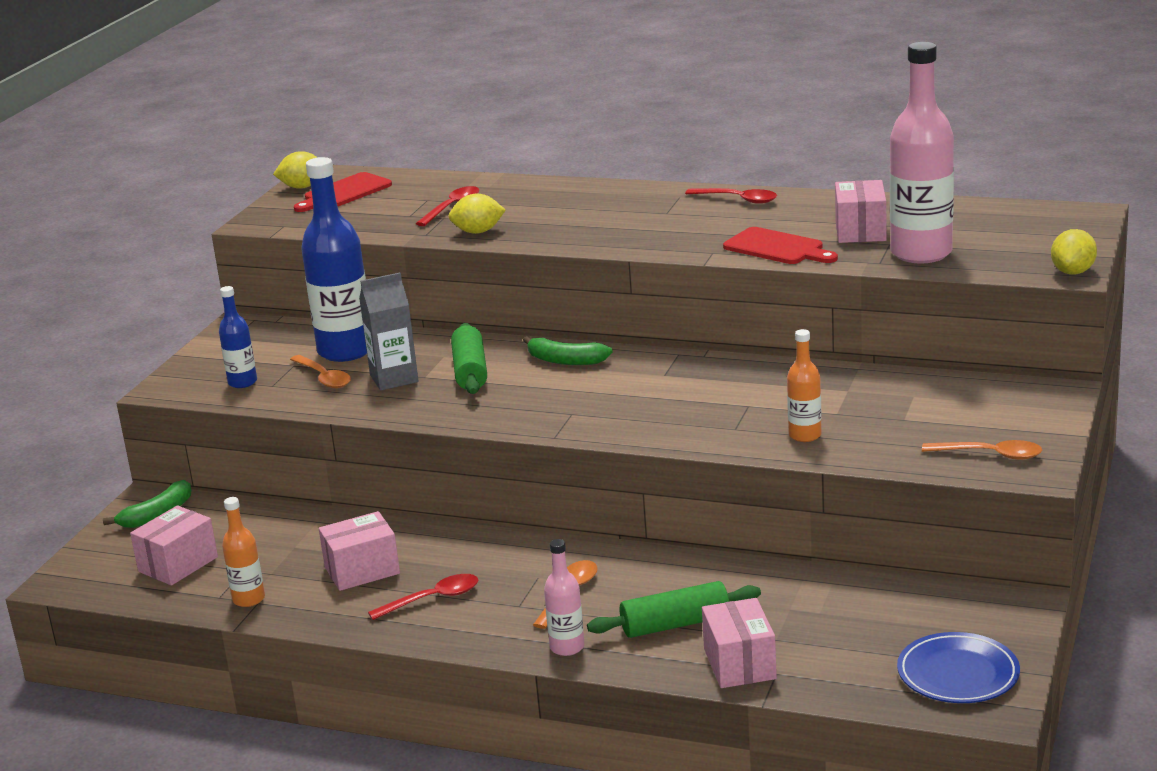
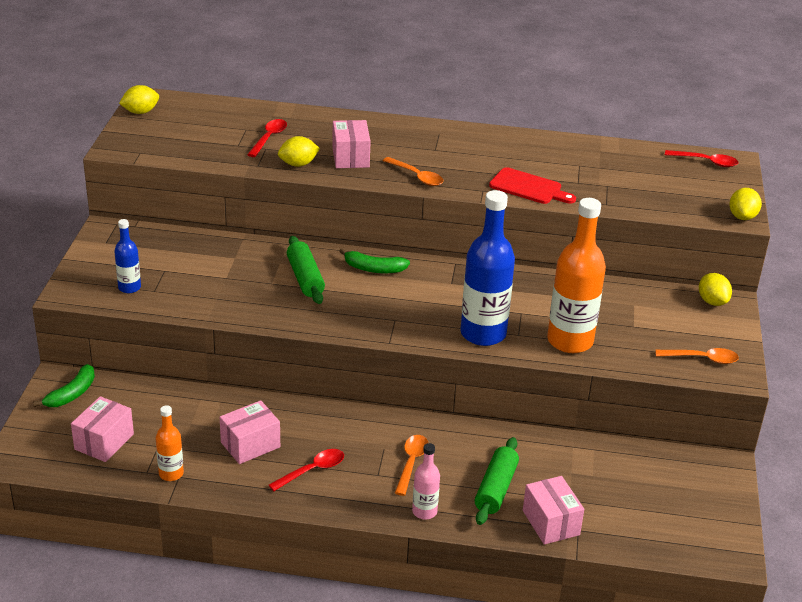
camera: 15 degrees left, 10 degrees up
orange spoon [290,355,351,389] -> orange spoon moved to [383,157,443,186]
red cutting board [294,172,392,212] -> none
blue bottle [301,157,367,362] -> blue bottle moved to [460,190,515,346]
grey carton [359,273,418,391] -> none
green rolling pin [587,581,761,638] -> green rolling pin turned 45 degrees counterclockwise [475,437,519,525]
red spoon [685,188,777,204] -> red spoon moved to [665,150,738,167]
orange bottle [787,329,822,442] -> orange bottle [547,198,606,353], size x2.00
pink box [835,180,887,243] -> pink box moved to [332,120,370,168]
pink bottle [890,42,954,263] -> none
blue plate [897,632,1020,703] -> none
none -> yellow lemon [699,273,732,306]

